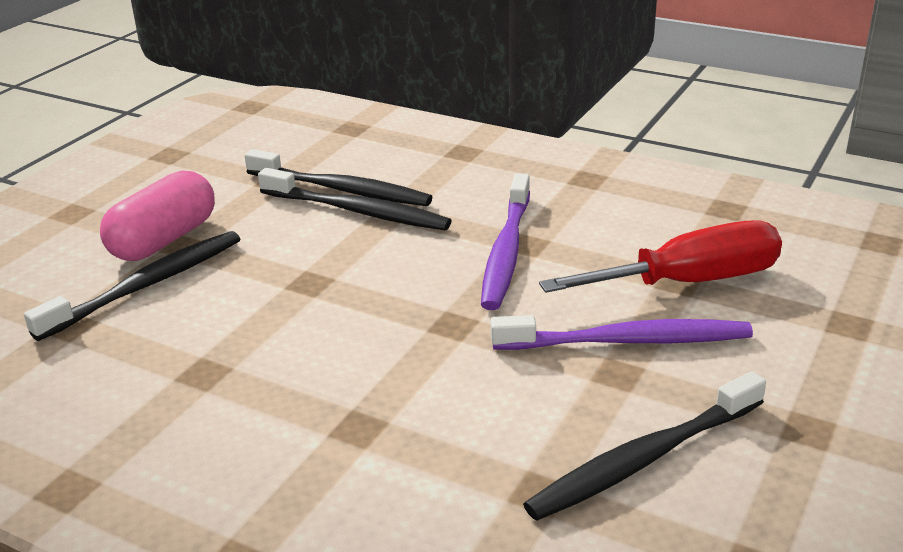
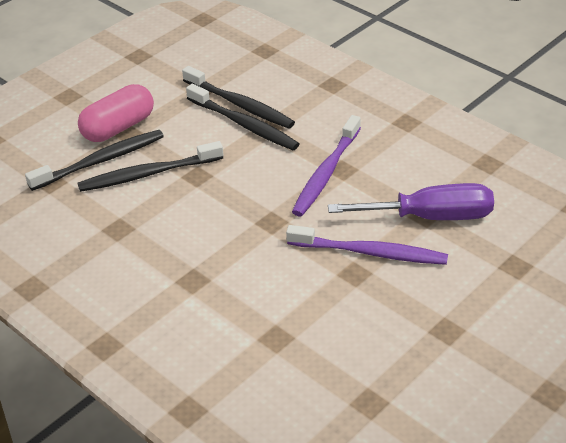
camera: 15 degrees right, 10 degrees up
black toothbrush [523,371,766,521] -> black toothbrush moved to [78,141,223,192]
red screwdriver [539,220,782,293] -> purple screwdriver [328,183,494,220]

